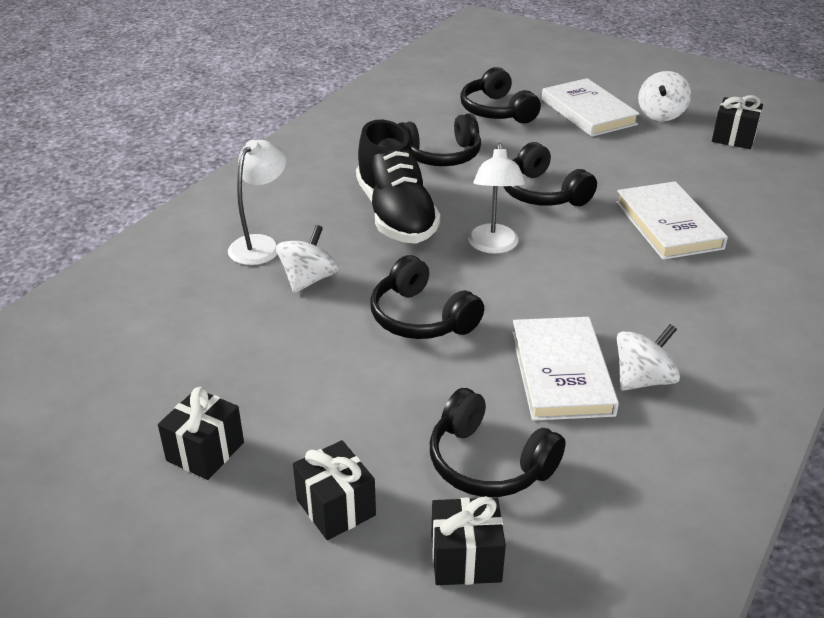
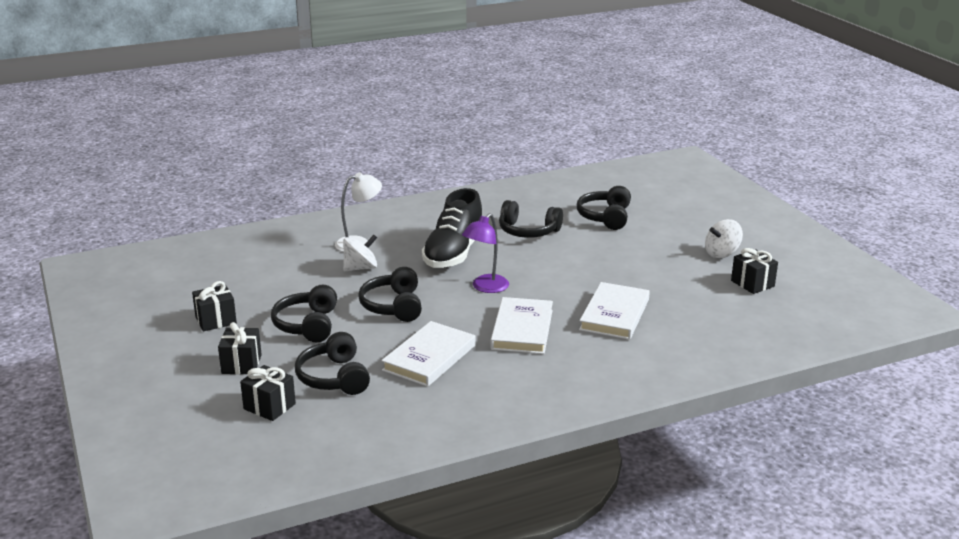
camera: 35 degrees right, 10 degrees down
white lamp [468,142,525,254] -> purple lamp [462,213,509,293]
black headphones [503,142,597,206] -> black headphones moved to [271,284,337,342]
white book [542,78,640,137] -> white book moved to [491,297,553,354]
white spinning top [617,324,680,391] -> none

